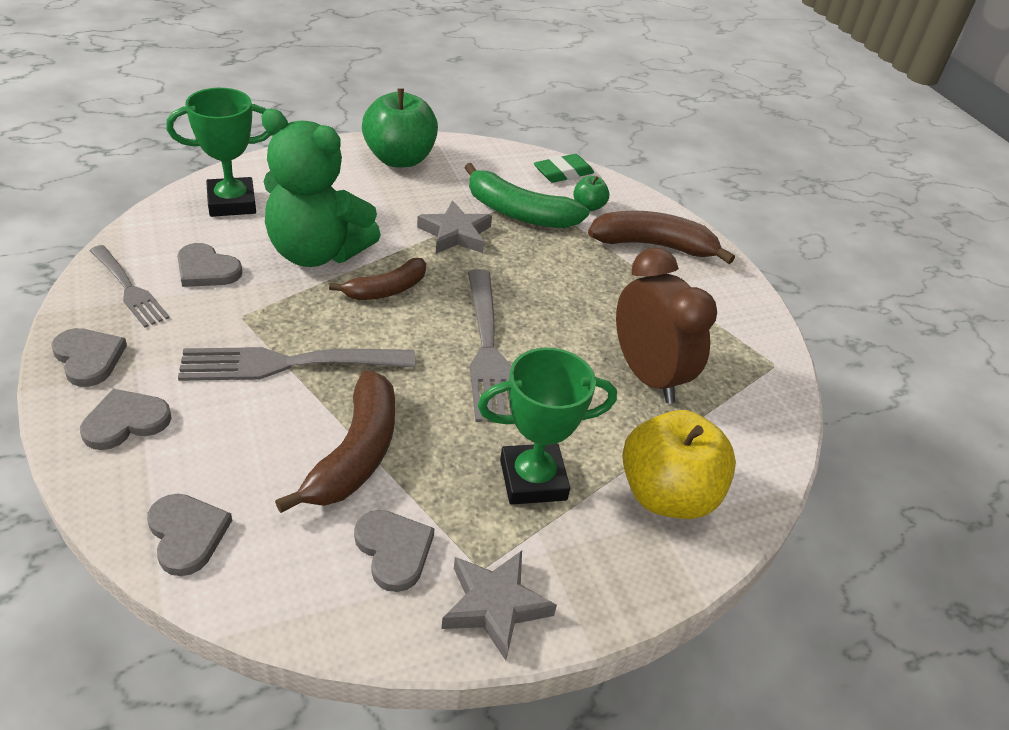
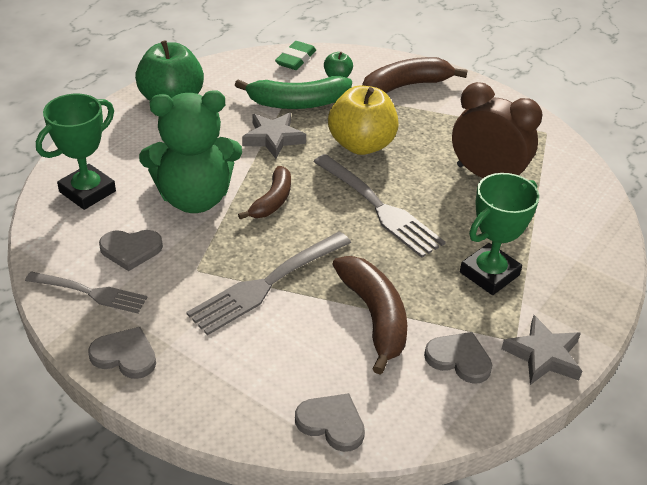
camera: 30 degrees left, 0 degrees up
grey heart [80,389,172,450] -> none
yellow apple [622,410,736,519] -> yellow apple moved to [328,86,399,155]

